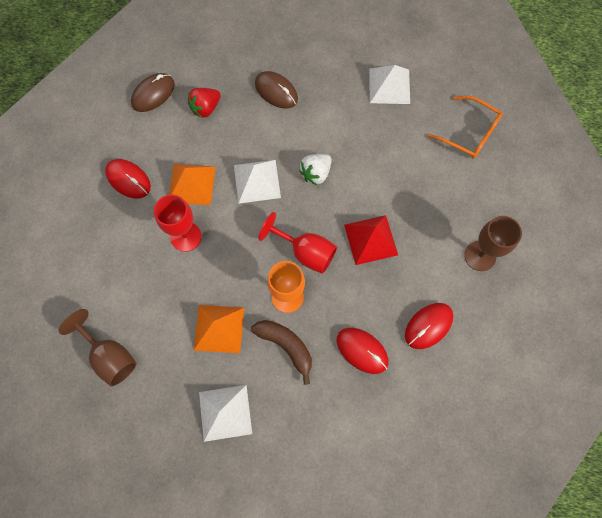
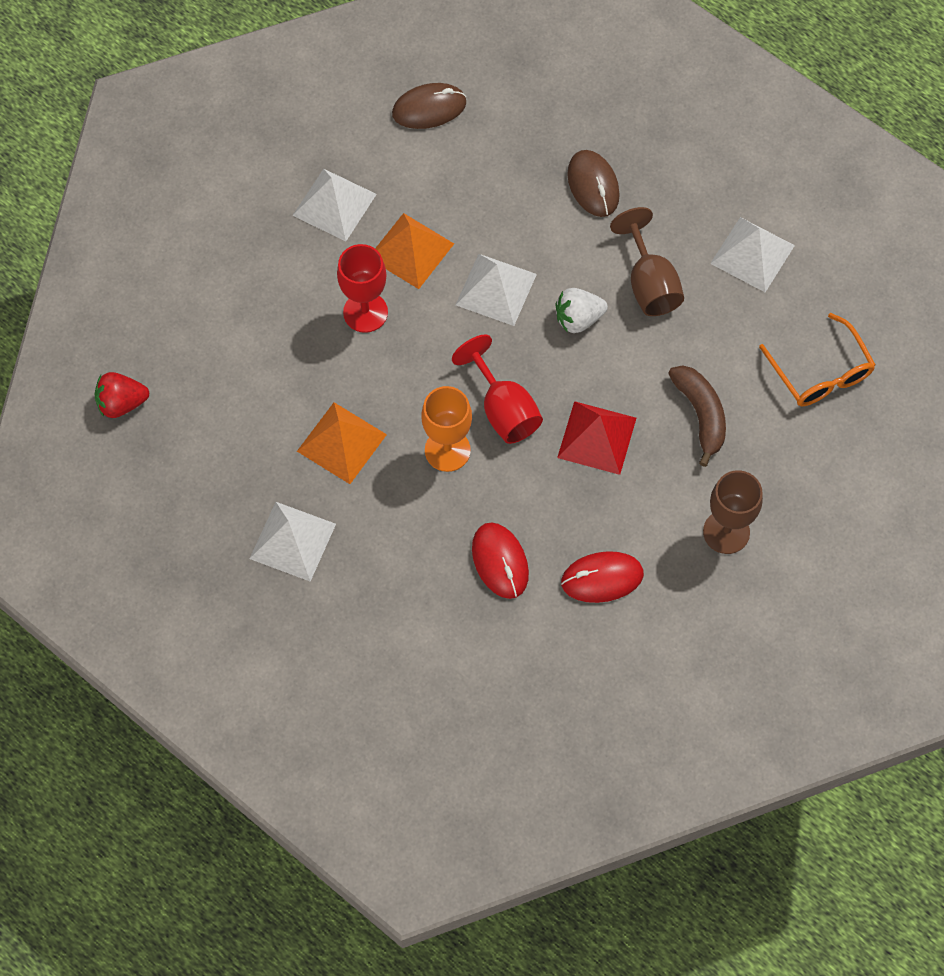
camera: 30 degrees right, 5 degrees down
brown goblet [59,309,137,386] -> brown goblet moved to [610,207,684,316]
red mouse [105,159,151,198] -> white pyramid [292,169,377,241]
red strawberry [188,88,221,118] -> red strawberry moved to [94,372,149,418]
brown banana [251,320,312,385] -> brown banana moved to [668,365,726,467]

